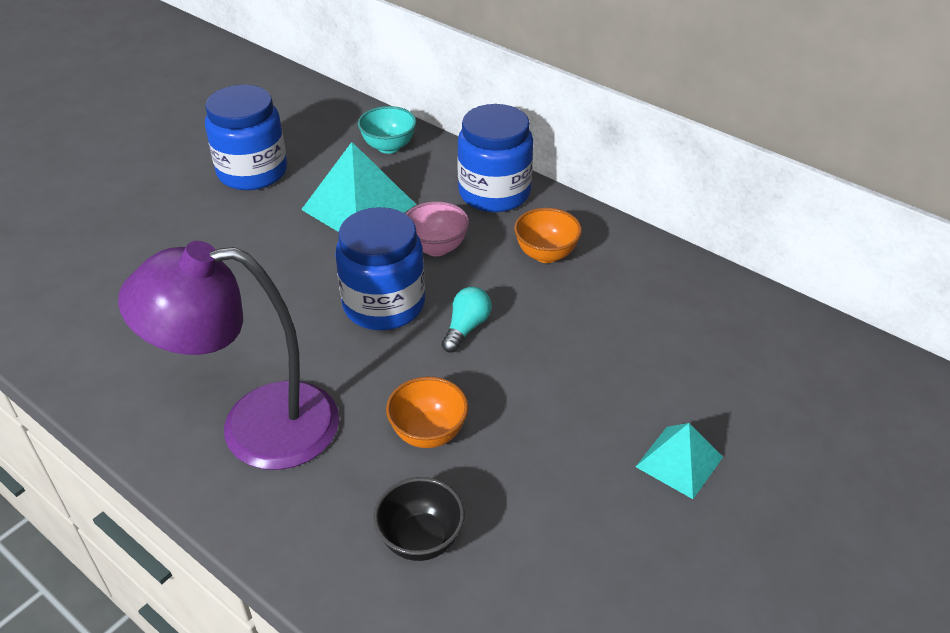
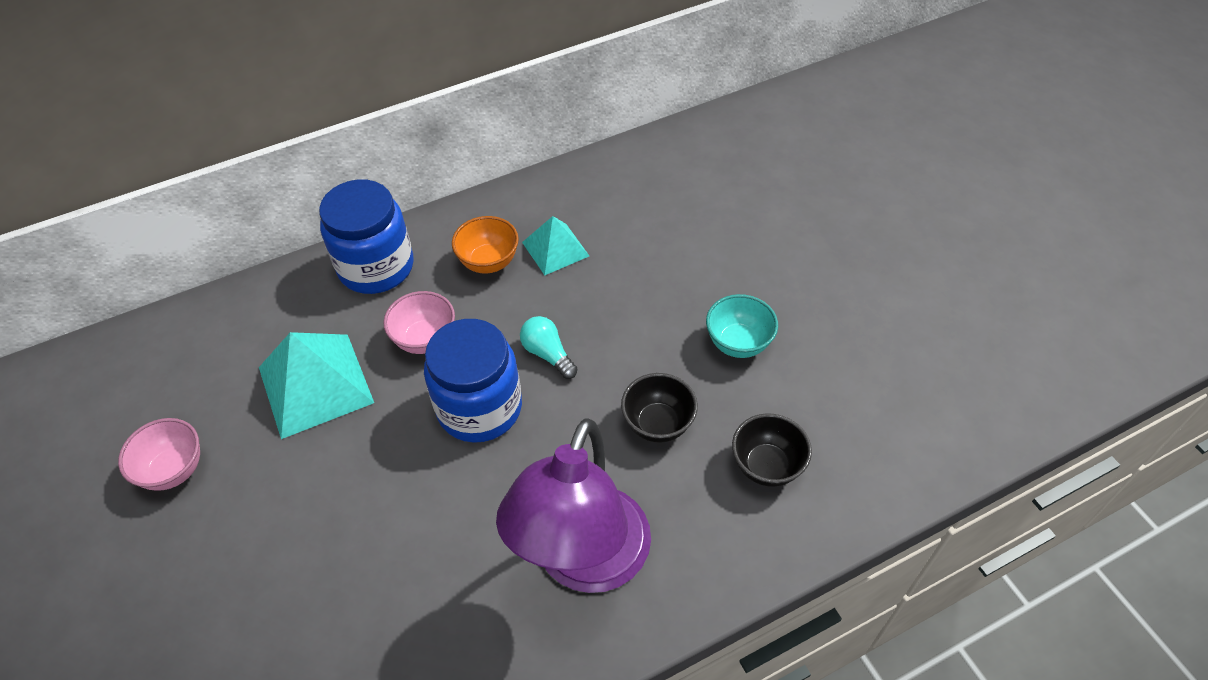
camera: 65 degrees left, 10 degrees up
blue jar [205,85,287,190] -> pink bowl [118,418,200,491]
turquoise bowl [358,106,417,154] -> turquoise bowl moved to [706,294,778,358]
orange bowl [386,377,468,448] -> black bowl [621,373,698,443]
turquoise pyramid [636,423,723,499] -> turquoise pyramid moved to [522,216,589,275]

